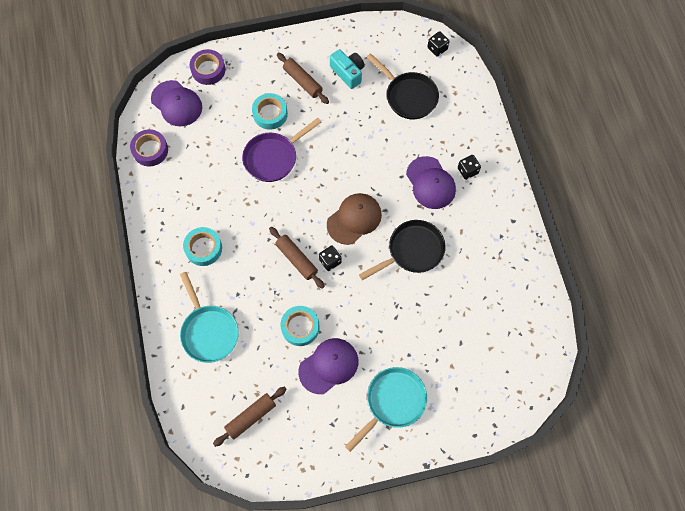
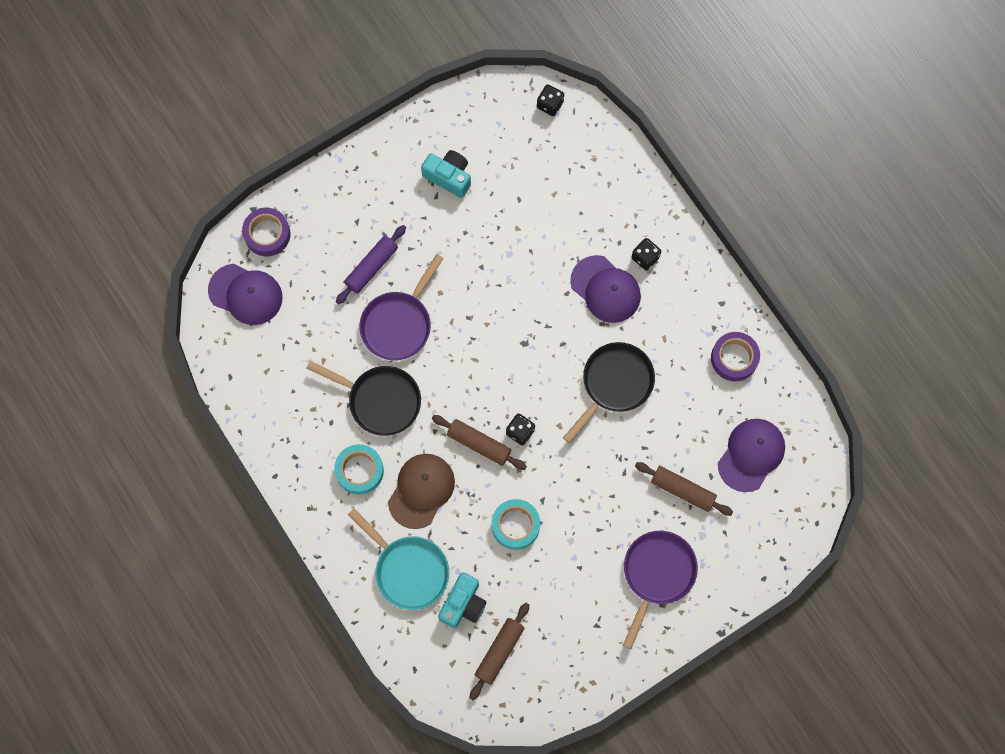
camera: 20 degrees left, 5 degrees up
purple tape [130,129,168,166] -> purple tape moved to [711,332,760,381]
turquoise tape [252,93,288,130] -> purple rolling pin [336,225,406,305]
brown rolling pin [277,53,329,104] -> brown rolling pin moved to [635,462,733,516]
purple cap [298,338,358,394] -> purple cap moved to [718,419,785,492]
brown cap [327,193,382,245] -> brown cap moved to [388,454,455,529]
turquoise pan [345,367,427,452] -> purple pan [623,531,698,649]
black pan [367,53,439,119] -> black pan moved to [306,361,421,436]
none -> turquoise camera [438,572,487,628]

